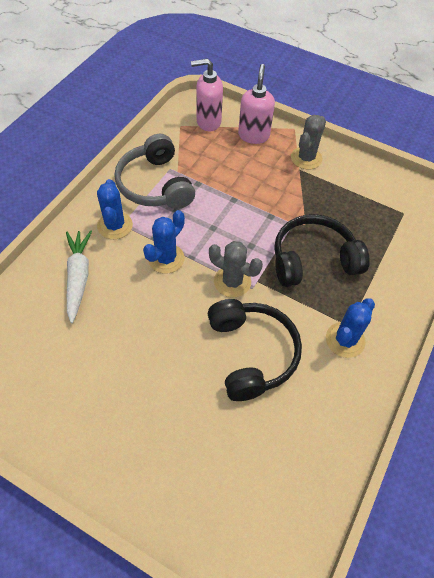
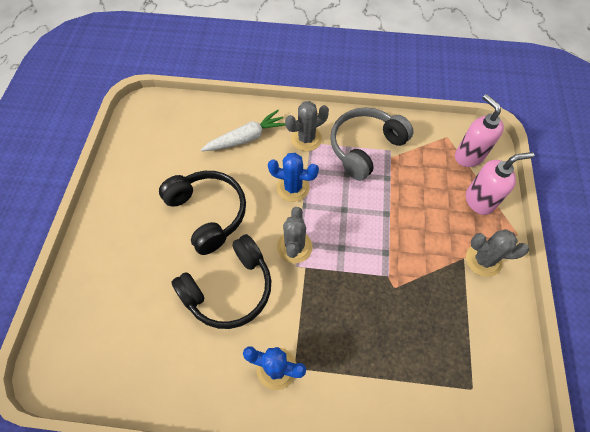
camera: 70 degrees right, 5 degrees up
blue cactus [97,179,133,239] -> grey cactus [285,101,329,151]
black headphones [274,214,370,287] -> black headphones moved to [159,171,246,255]

